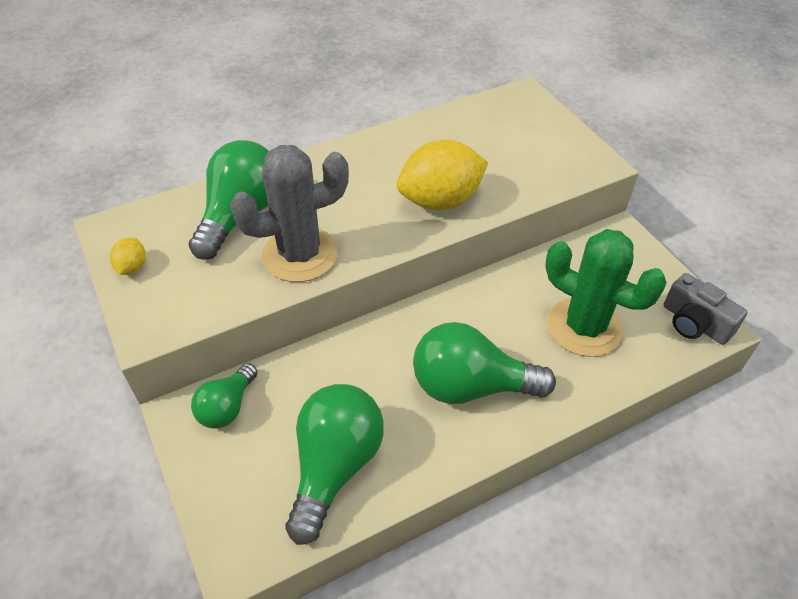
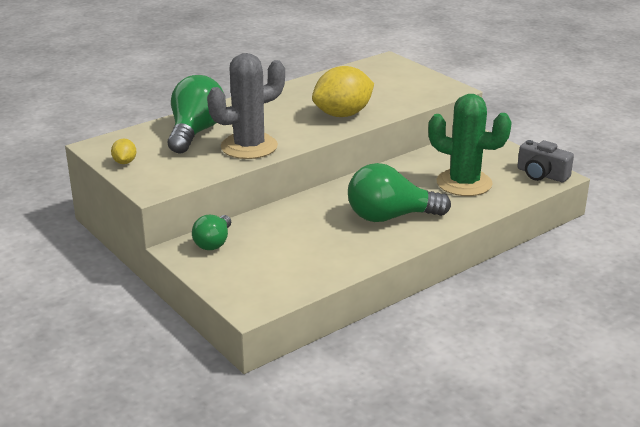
camera: 10 degrees left, 20 degrees down
green light bulb [285,384,384,545] -> none

